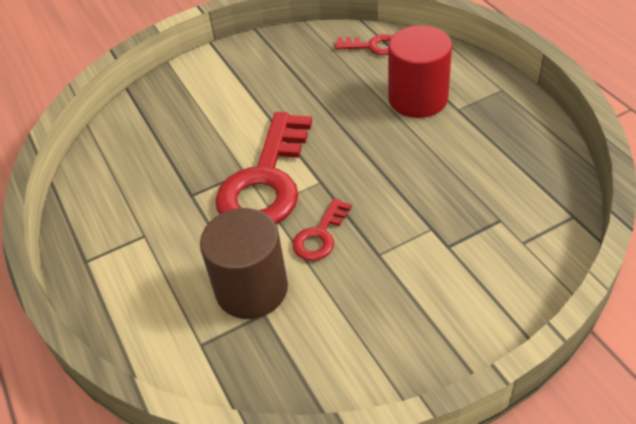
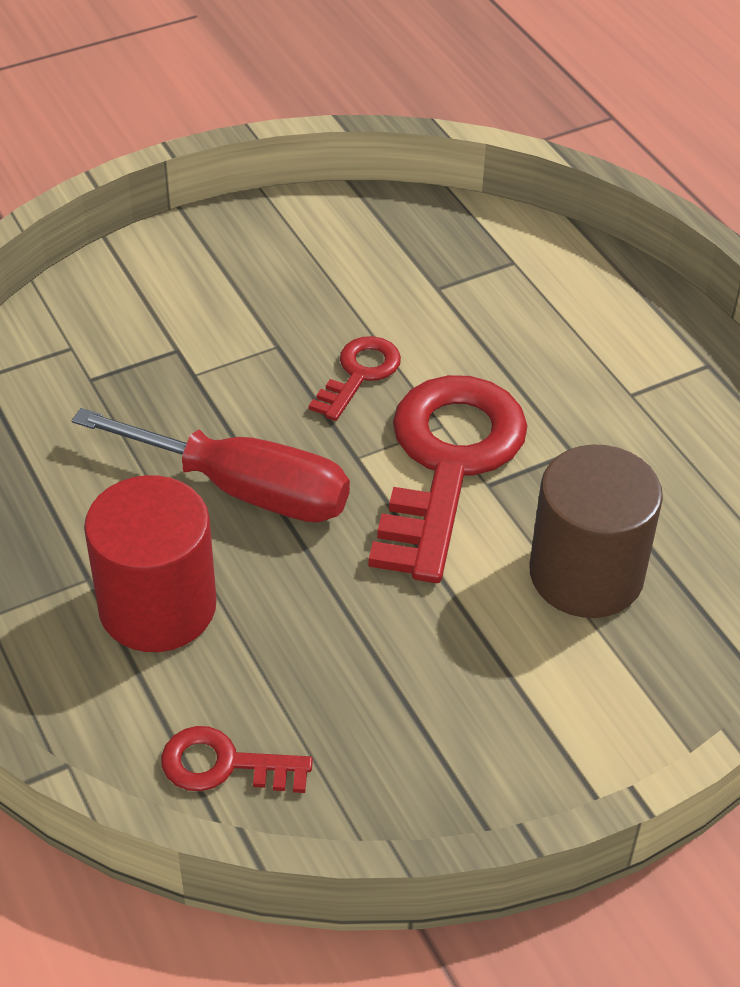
camera: 175 degrees right, 0 degrees up
brown cylinder [200,208,288,319] -> brown cylinder moved to [530,444,663,618]
none -> red screwdriver [72,408,350,523]

